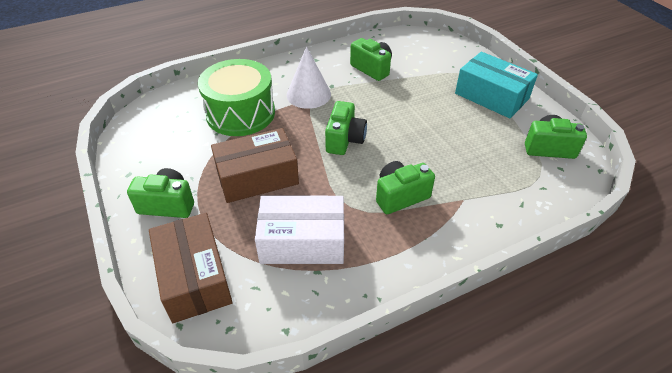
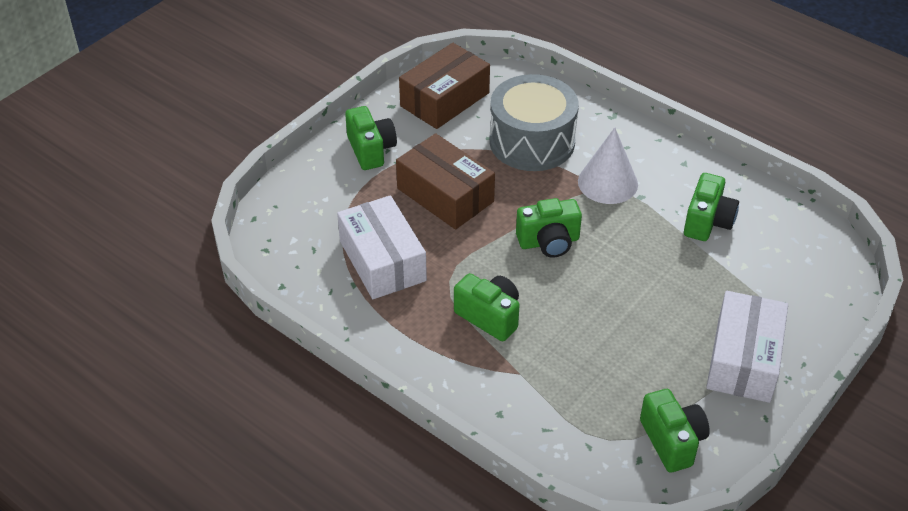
camera: 65 degrees right, 0 degrees up
brown box [149,213,233,323] -> brown box moved to [399,43,490,129]
green drum [198,59,275,136] -> grey drum [489,74,579,171]
turquoise box [455,52,538,118] -> white box [706,291,788,403]

